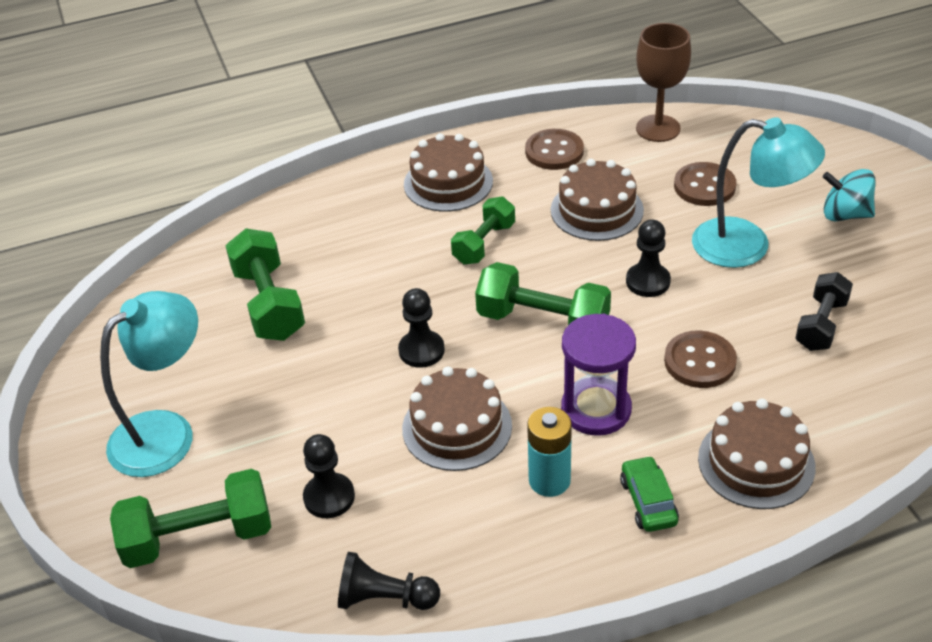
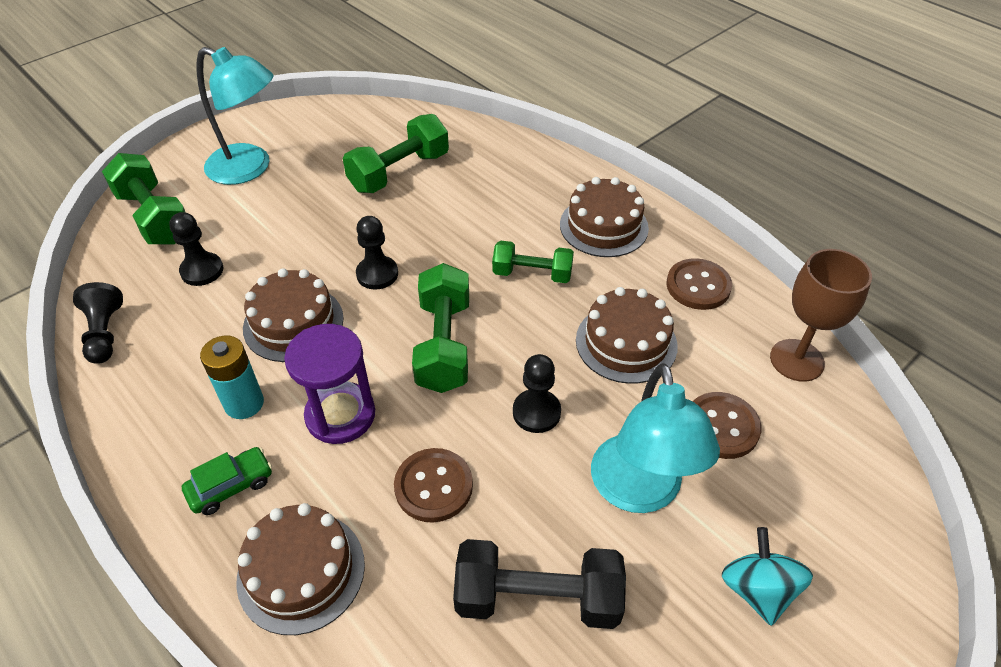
camera: 65 degrees right, 5 degrees up
black dumbbell [795,272,853,351] -> black dumbbell [453,539,626,629], size x1.51

